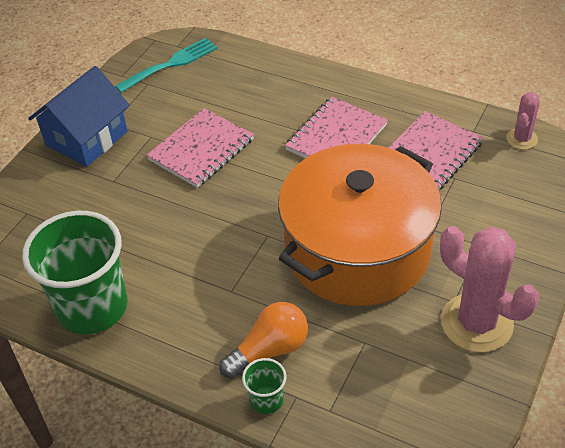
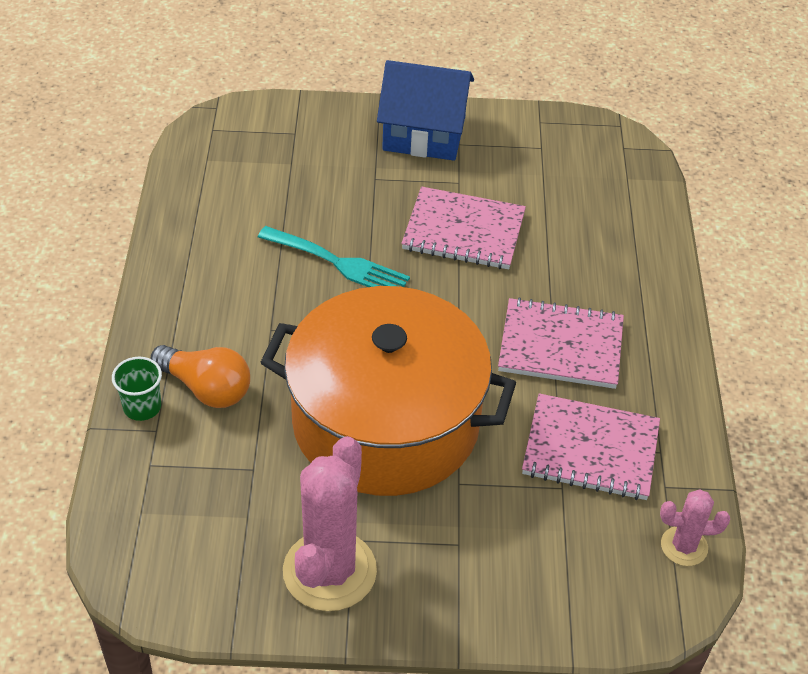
camera: 60 degrees right, 0 degrees up
green cup [22,211,128,334] -> none
turquoise fork [115,38,218,93] -> turquoise fork moved to [258,226,410,287]

